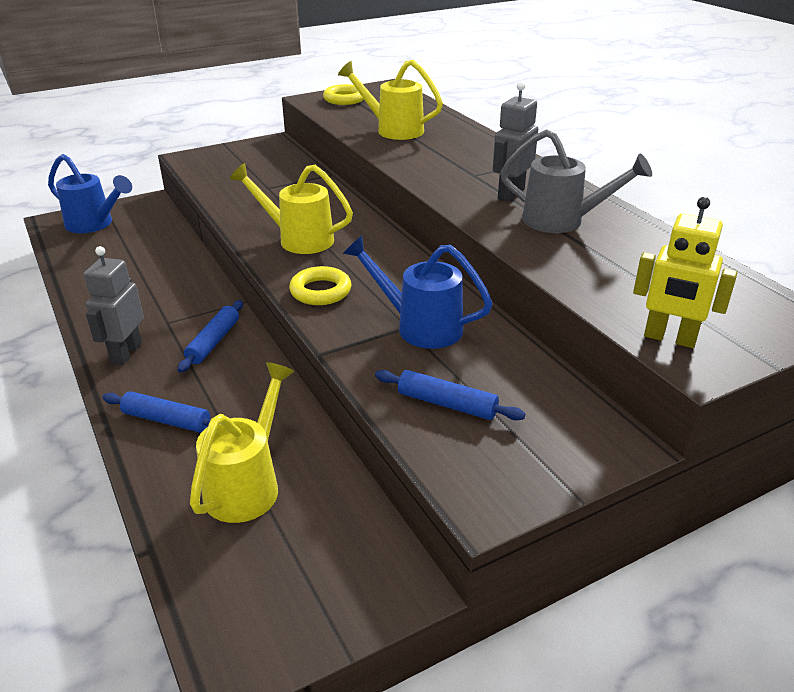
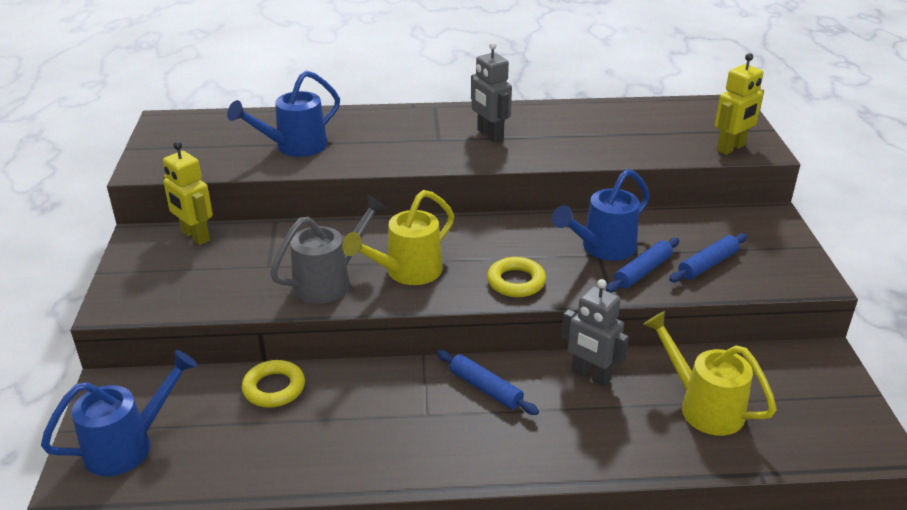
camera: 65 degrees left, 0 degrees up
grey robot [84,246,144,365] -> grey robot moved to [561,279,629,387]
blue rolling pin [102,391,211,433] -> blue rolling pin moved to [606,238,679,292]
yellow ring [323,84,364,105] -> yellow ring moved to [242,360,305,408]
yellow watering can [338,60,443,140] -> blue watering can [227,70,340,157]
grey watering can [501,129,652,233] -> grey watering can moved to [270,195,387,304]
none -> yellow robot [163,142,213,245]

